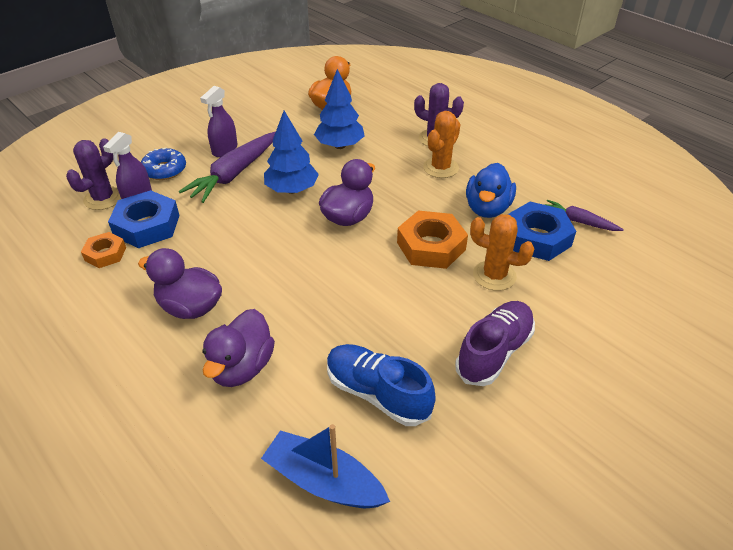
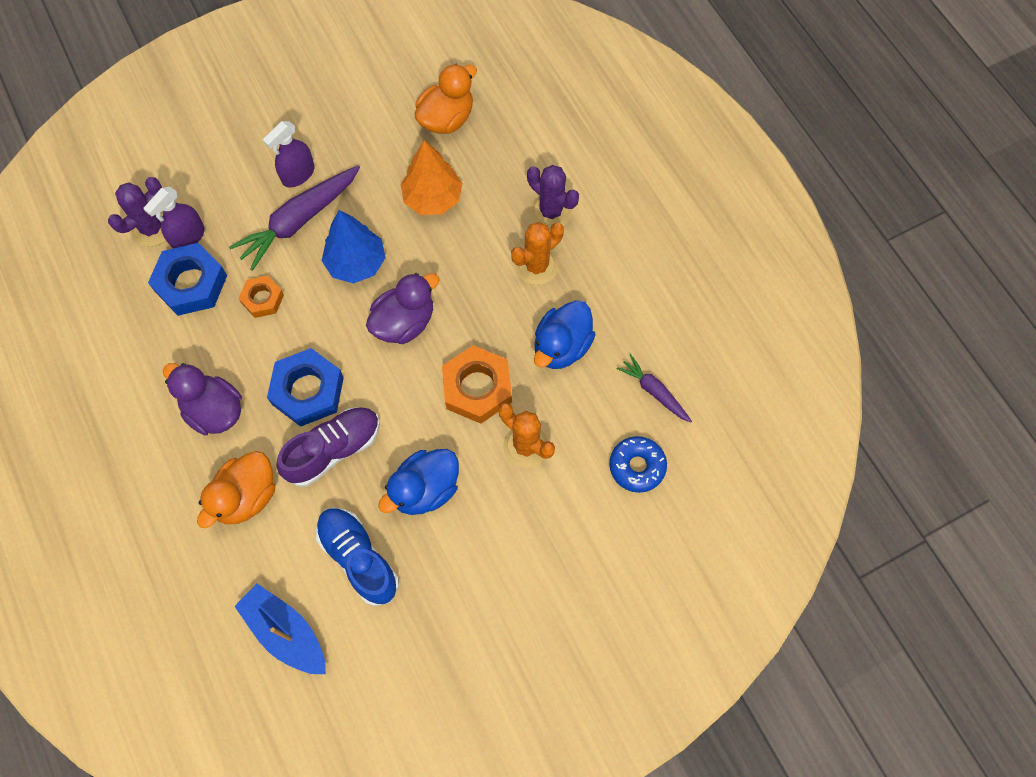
camera: 15 degrees right, 25 degrees up
orange nut [81,232,126,268] -> orange nut moved to [238,275,284,318]
blue donut [141,148,186,180] -> blue donut moved to [609,436,667,493]
purple duck [202,309,275,387] -> orange duck [197,451,275,528]
blue tree [314,69,365,149] -> orange tree [401,140,463,215]
purple shoe [455,301,535,386] -> purple shoe moved to [276,407,380,487]
blue nut [508,202,576,261] -> blue nut moved to [267,348,344,427]
none -> blue duck [378,449,459,515]

